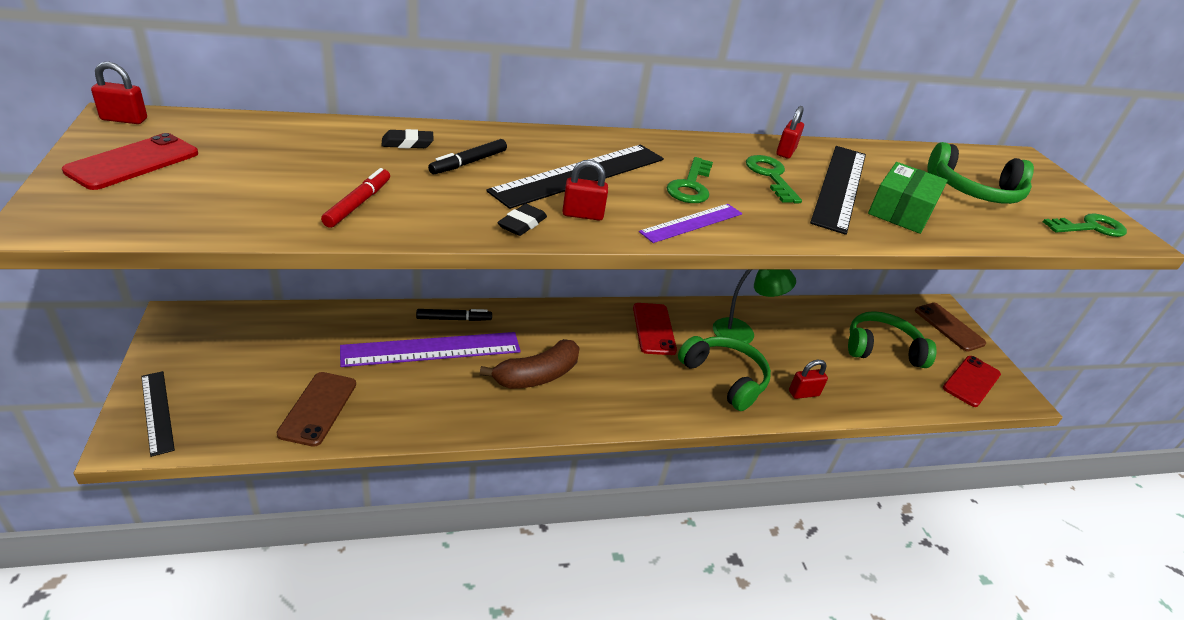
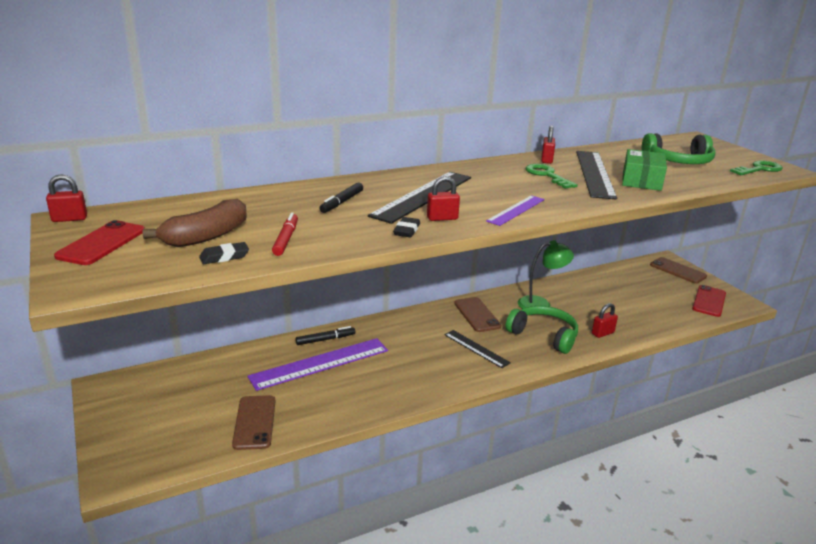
camera: 10 degrees left, 10 degrees down
black ruler [141,371,175,457] -> black ruler moved to [444,330,511,368]
black eraser [381,129,434,148] -> black eraser moved to [199,242,249,264]
brown banana [480,339,580,389] -> brown banana moved to [142,199,246,247]
red phone [633,303,677,355] -> brown phone [454,297,501,332]
green key [667,157,713,203] -> none
green headphones [848,311,937,368] -> none

